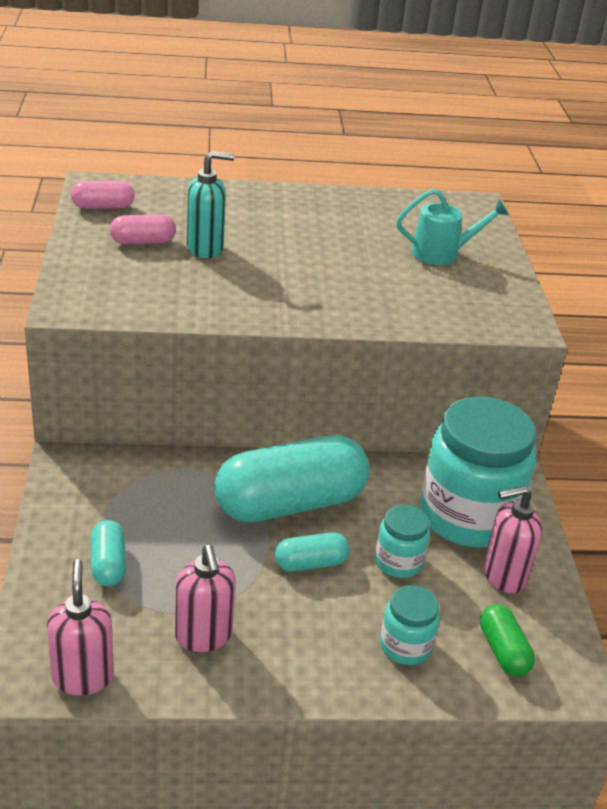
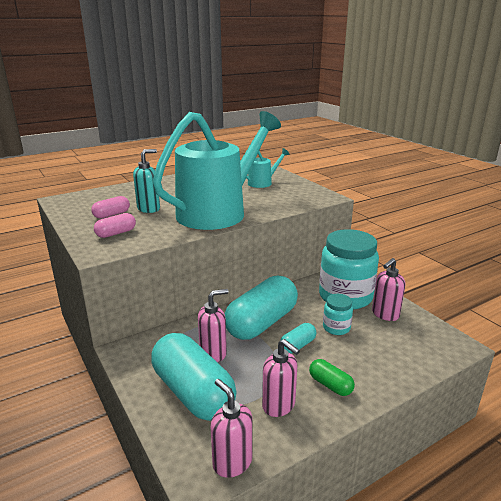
camera: 25 degrees left, 10 degrees down
pink capsule [71,181,135,209] -> pink capsule moved to [94,213,136,238]
turquoise capsule [90,520,126,586] -> turquoise capsule [151,333,237,421], size x2.21
turquoise jar [380,585,440,665] -> none
green capsule [480,604,535,677] -> green capsule moved to [309,359,355,396]
none -> turquoise watering can [153,111,281,230]
none -> pink soap dispenser [198,289,228,362]

